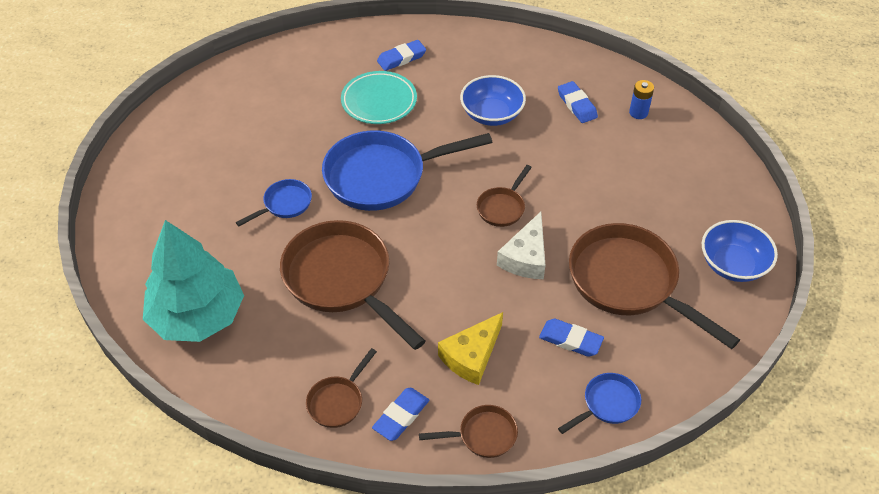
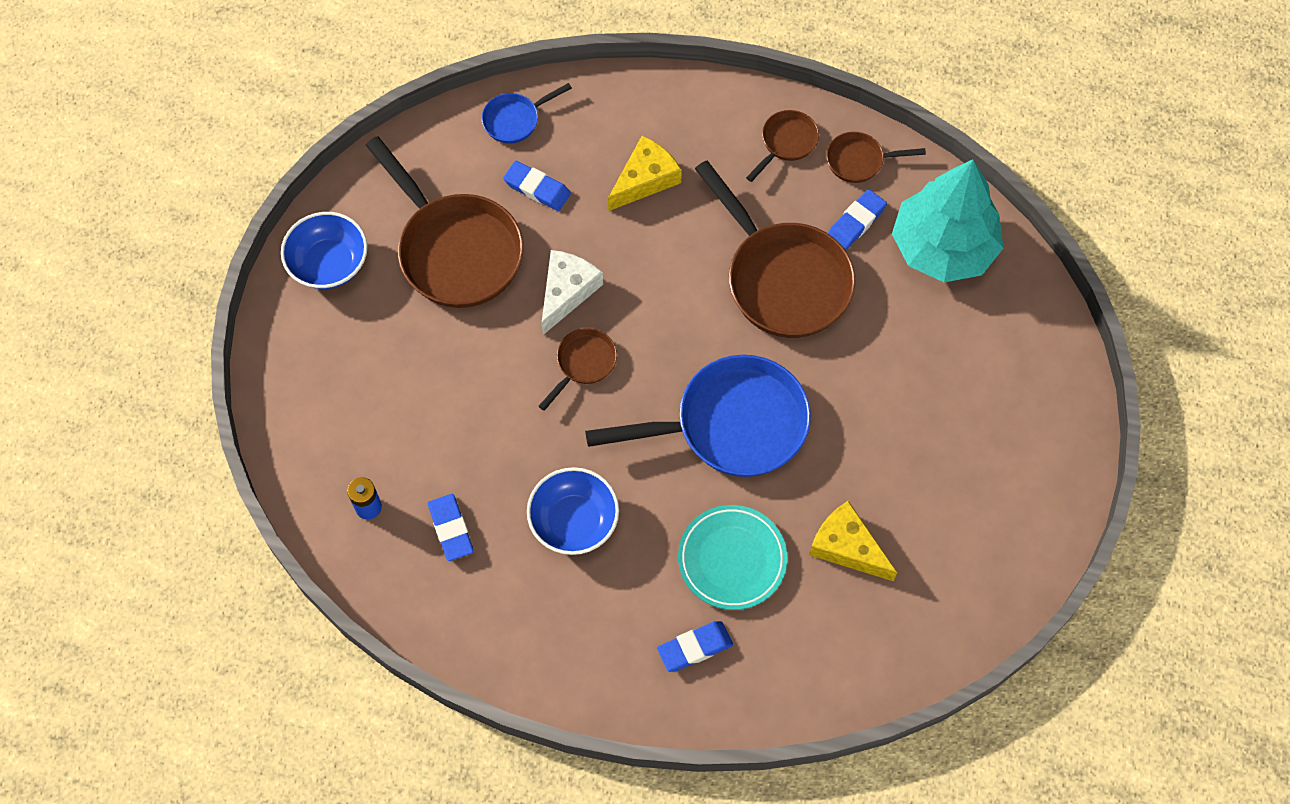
camera: 175 degrees left, 15 degrees up
blue pan [236,179,312,226] -> none
blue eraser [372,388,429,441] -> blue eraser moved to [828,189,887,250]
brown pan [419,405,518,458] -> brown pan moved to [827,132,926,183]
none -> yellow cheese [809,501,897,581]

